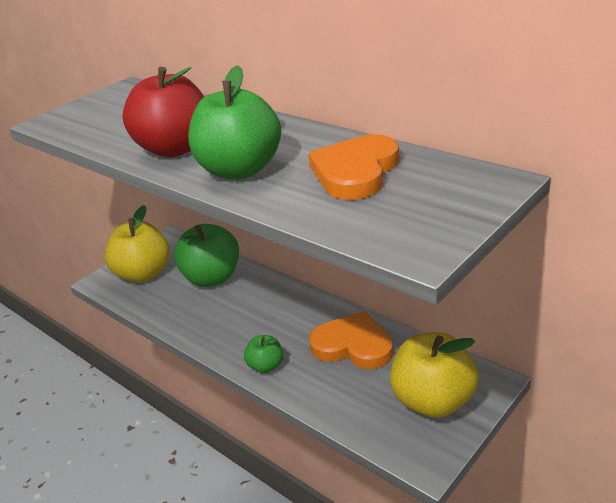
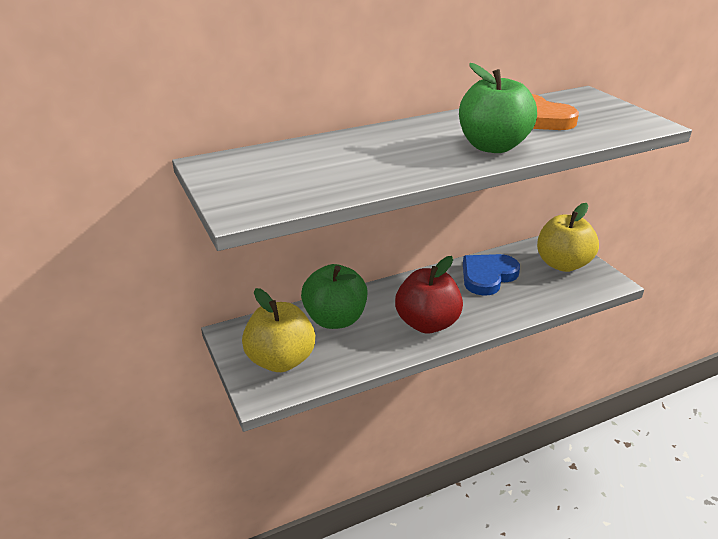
camera: 70 degrees left, 0 degrees up
red apple [122,67,204,157] -> red apple moved to [395,256,463,334]
green apple [244,335,283,373] -> none
orange heart [309,311,393,369] -> blue heart [463,254,520,296]

